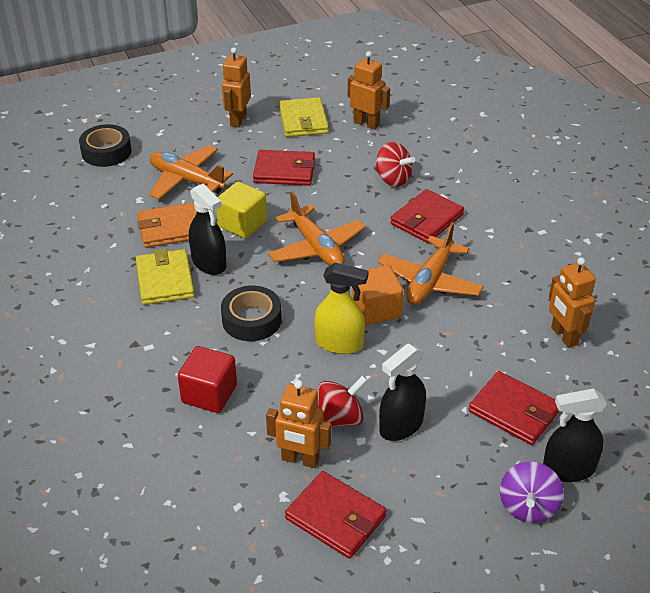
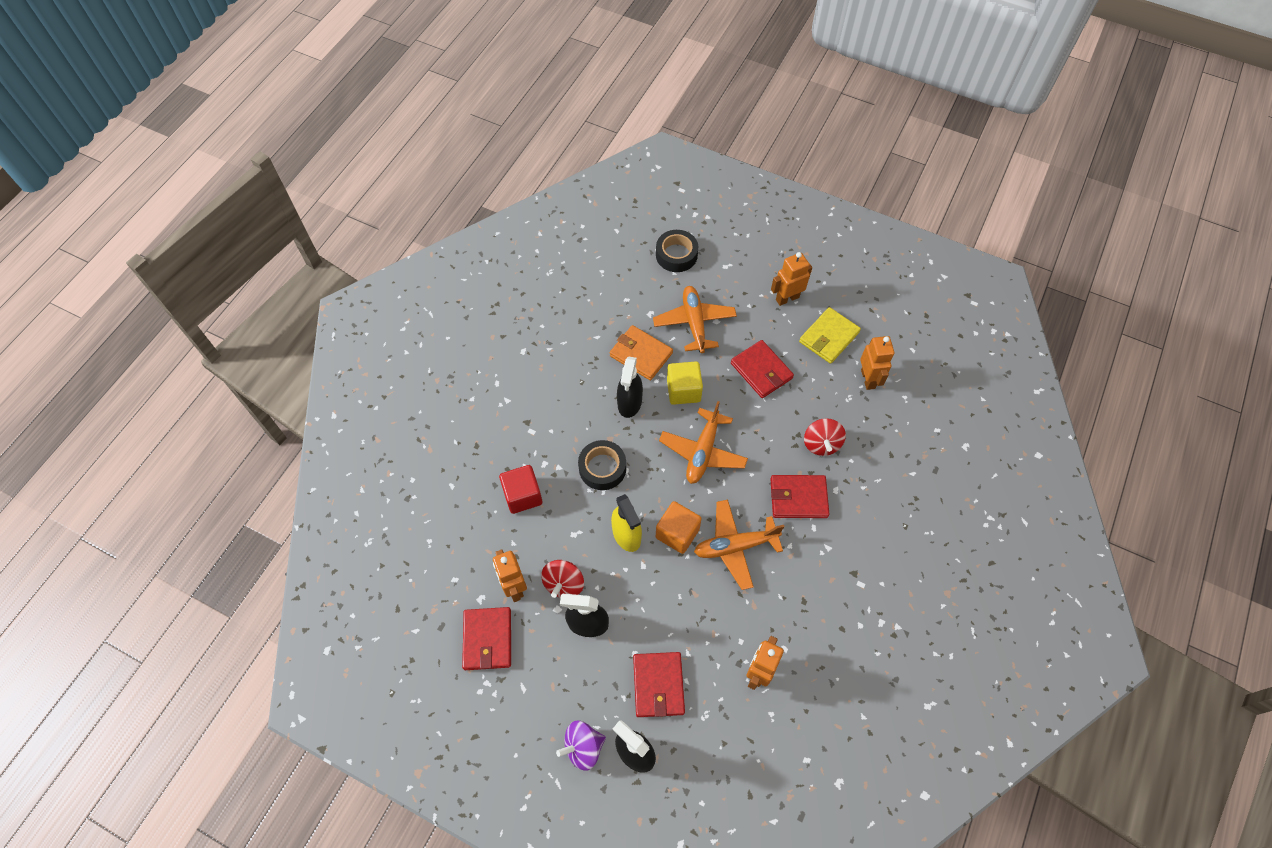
camera: 50 degrees right, 20 degrees up
yellow wallet [136,249,195,305] -> none
red spinning top [318,375,368,428] -> red spinning top turned 90 degrees clockwise [541,560,584,598]

